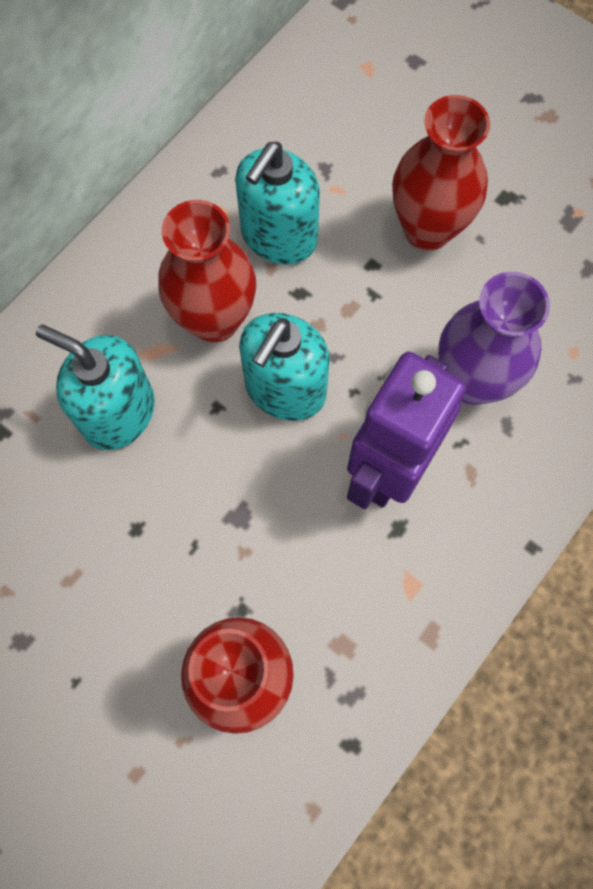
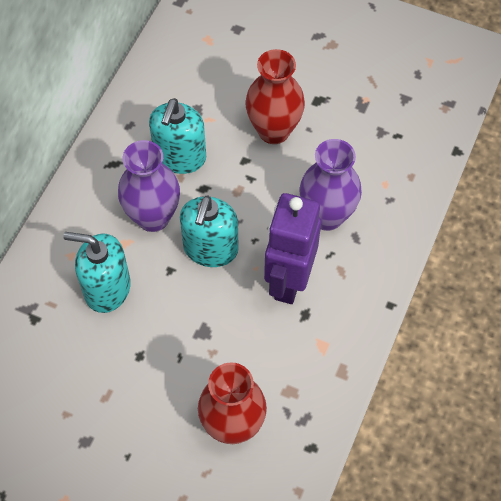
camera: 15 degrees left, 10 degrees down
red vase [158,200,256,343] -> purple vase [118,140,180,232]

